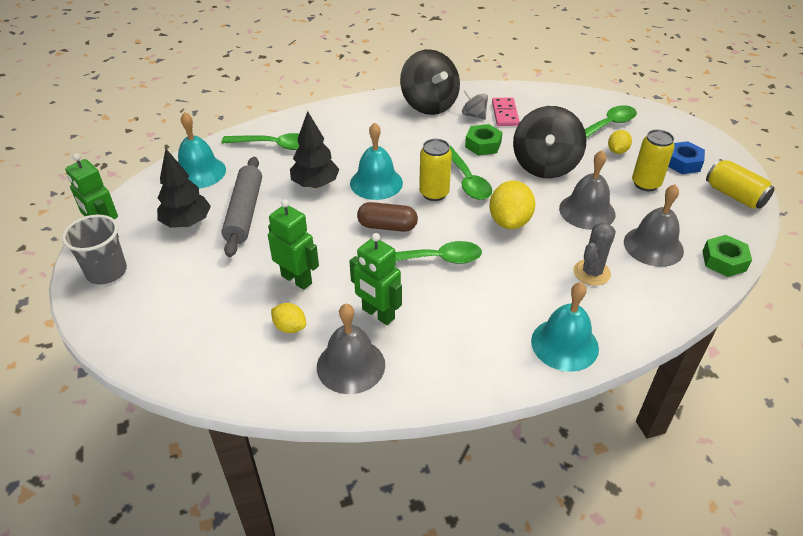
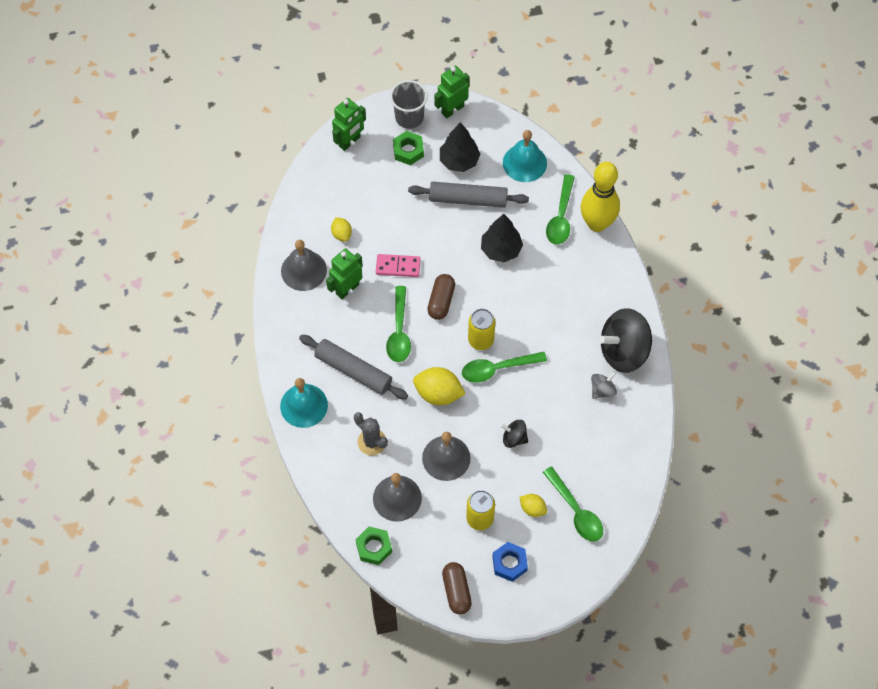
camera: 95 degrees right, 20 degrees up
green robot [268,199,319,290] -> green robot moved to [332,98,366,151]
yellow lemon [271,303,306,333] -> yellow lemon turned 60 degrees counterclockwise [331,217,352,242]
turquoise bell [350,122,403,200] -> none
green nut [465,124,503,155] -> green nut moved to [393,131,424,165]
pink domino [492,98,520,126] -> pink domino moved to [376,254,421,277]
black spinning top [513,106,587,178] -> black spinning top [500,420,528,448], size x0.48
yellow can [706,159,775,209] -> brown capsule [442,562,472,615]
none -> grey rolling pin [299,335,408,399]
none -> yellow bowling pin [581,162,620,232]

